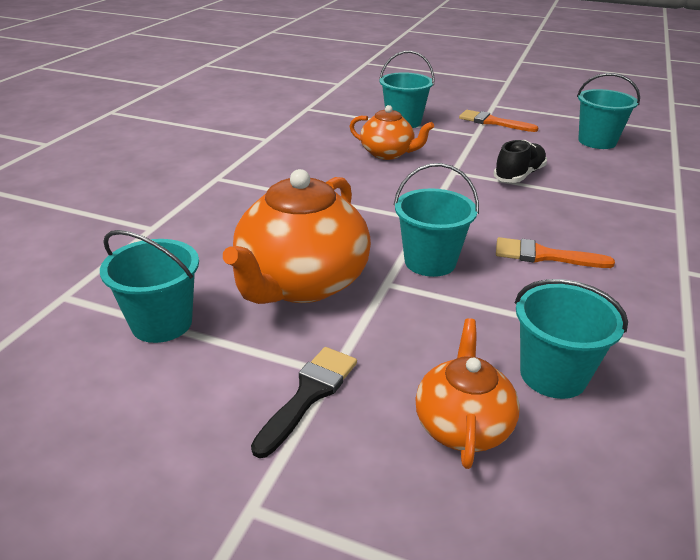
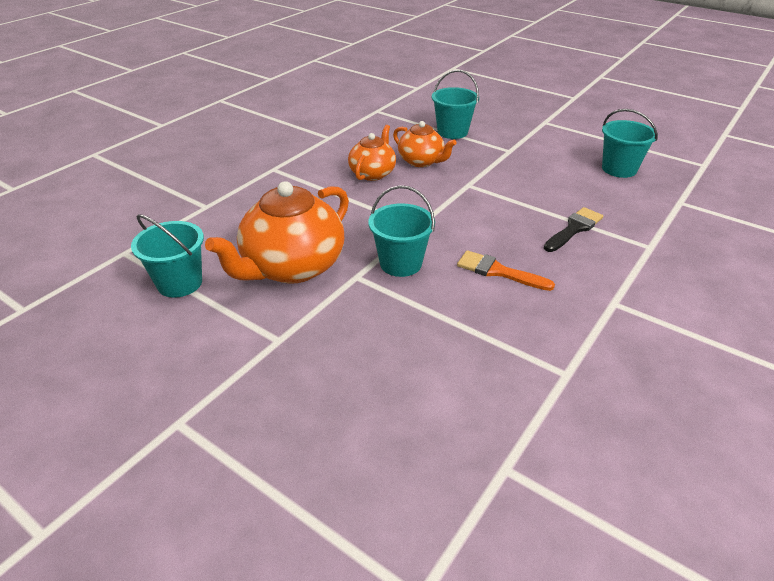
camera: 15 degrees right, 5 degrees up
black brush [251,347,357,458] -> black brush moved to [544,207,603,252]
orange teapot [415,318,520,469] -> orange teapot moved to [348,125,396,181]
orange brush [459,110,539,132] -> none
black shoe [493,140,547,183] -> none
turquoise bucket [515,279,628,399] -> none

